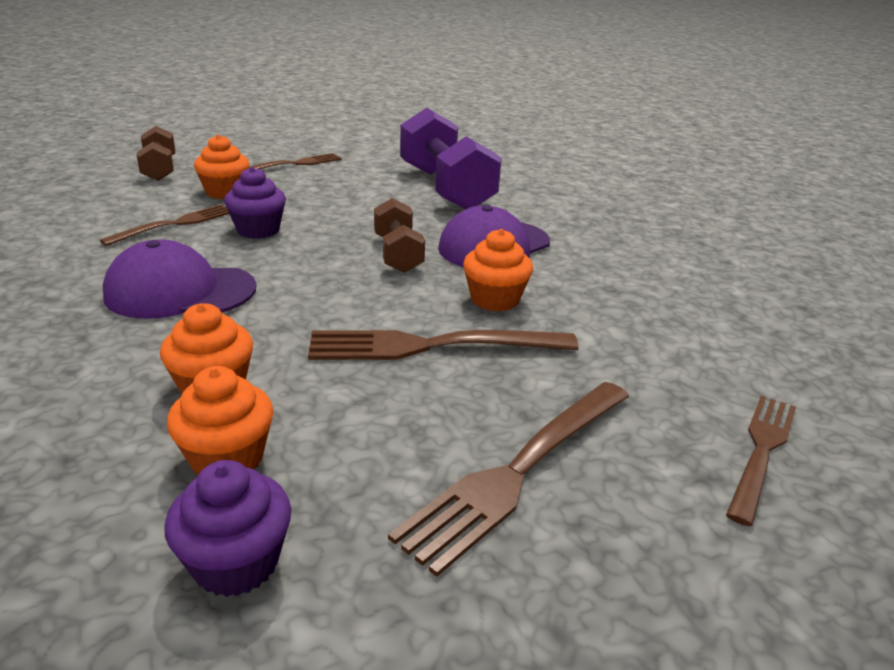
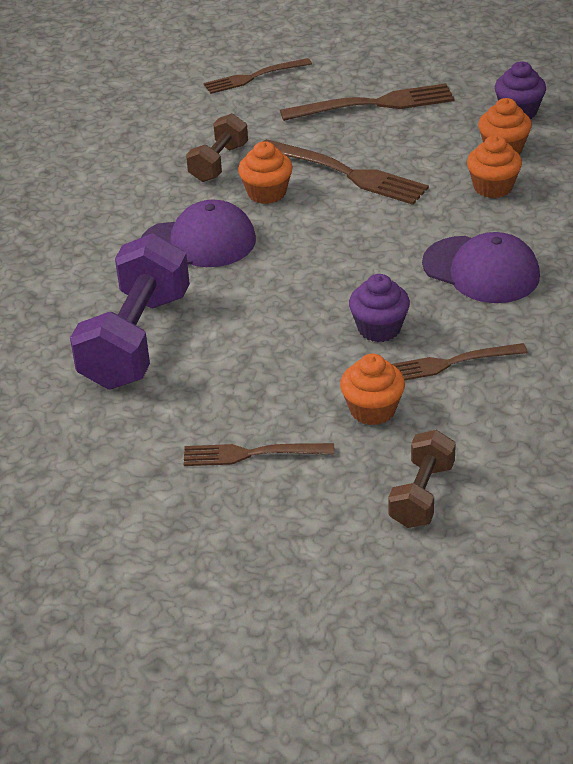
camera: 140 degrees left, 10 degrees up
brown dumbbell [374,198,425,273] -> brown dumbbell moved to [186,113,248,182]

